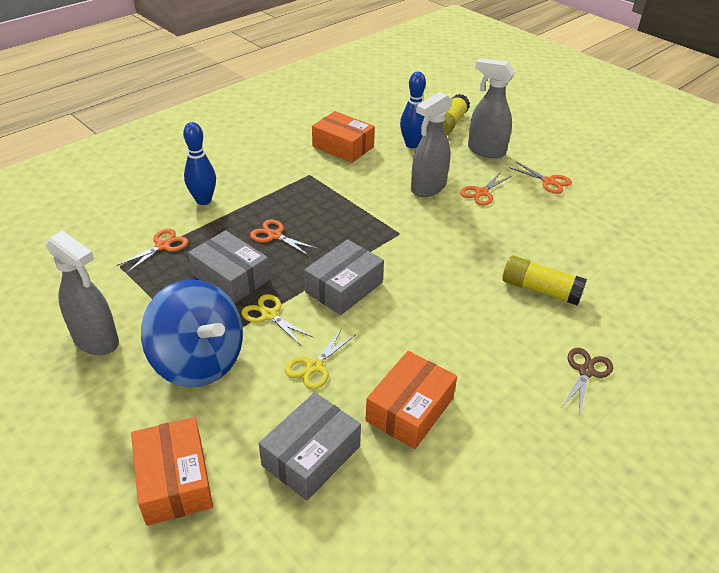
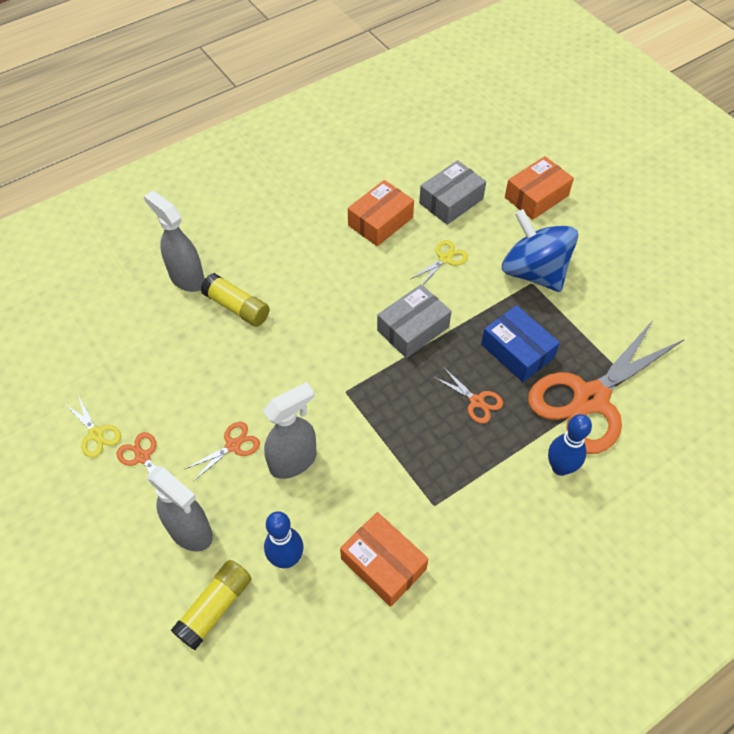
camera: 170 degrees left, 15 degrees up
grey spray bottle [46,230,119,355] -> grey spray bottle moved to [144,191,205,292]
orange scissors [117,229,189,273] -> orange scissors [528,319,684,454], size x2.48
orange box [131,417,213,526] -> orange box turned 60 degrees clockwise [505,156,574,220]
grey box [188,230,270,304] -> blue box [481,305,560,382]
yellow scissors [241,294,314,345] -> yellow scissors moved to [65,395,121,458]
brown scissors [562,348,613,414] -> none

